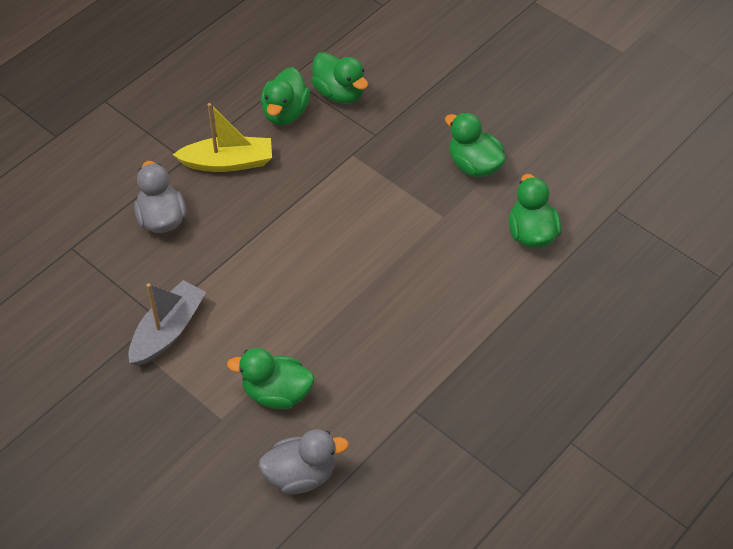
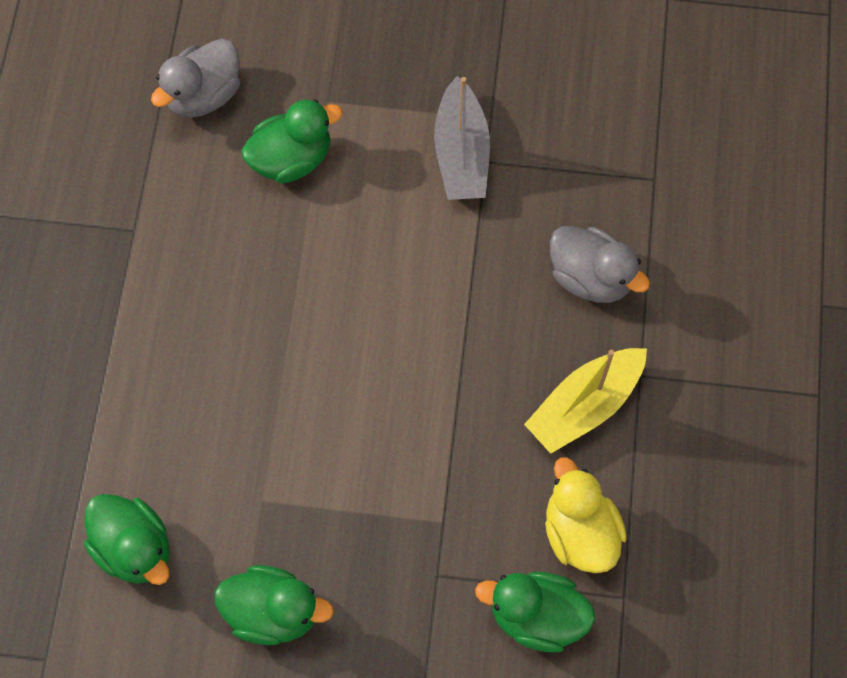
camera: 145 degrees right, 15 degrees up
green duck [261,67,310,125] -> yellow duck [545,457,627,573]

